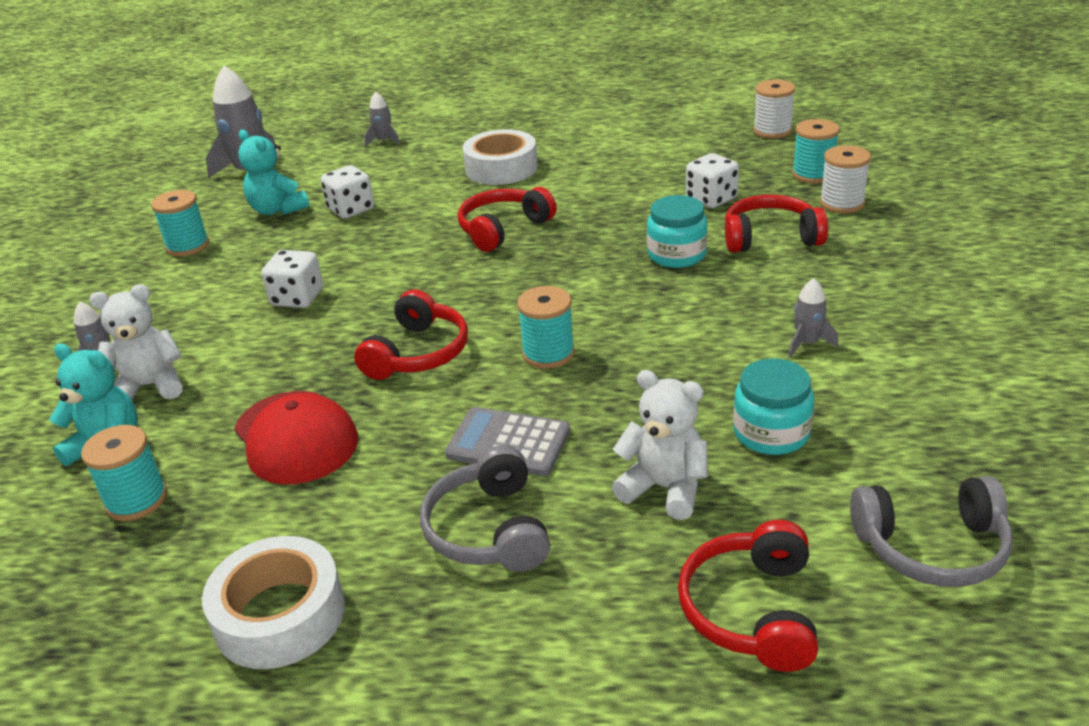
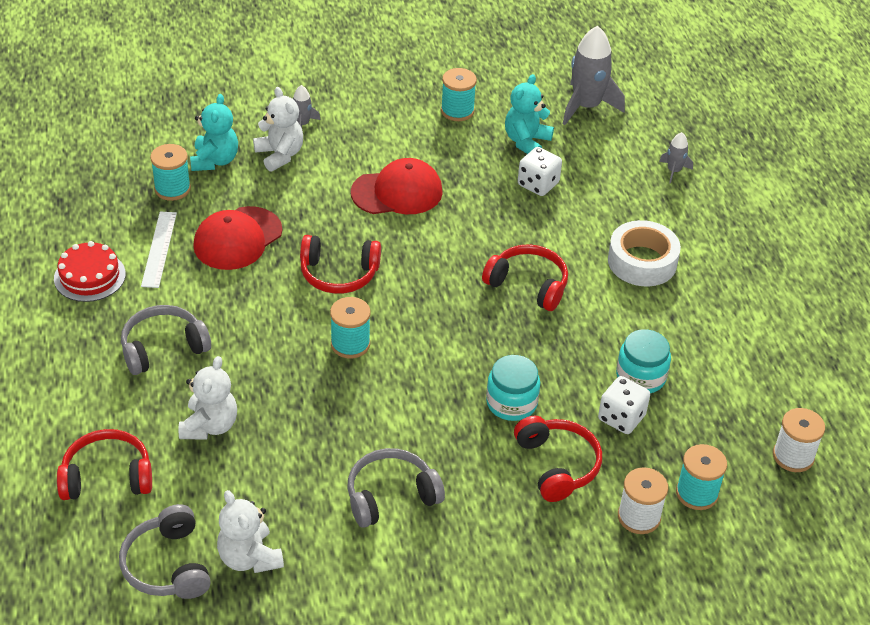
camera: 70 degrees right, 10 degrees up
white tape [202,536,345,669] -> red cake [54,241,126,302]
white dice [262,250,323,308] -> red cap [351,158,443,214]
grey calculator [445,407,570,476] -> none
turquoise jar [733,358,814,455] -> turquoise jar moved to [616,329,671,393]
grey rocket [789,278,838,357] -> grey headphones [347,448,445,528]
none -> white ruler [141,211,177,288]
none -> white teddy bear [217,490,284,573]

